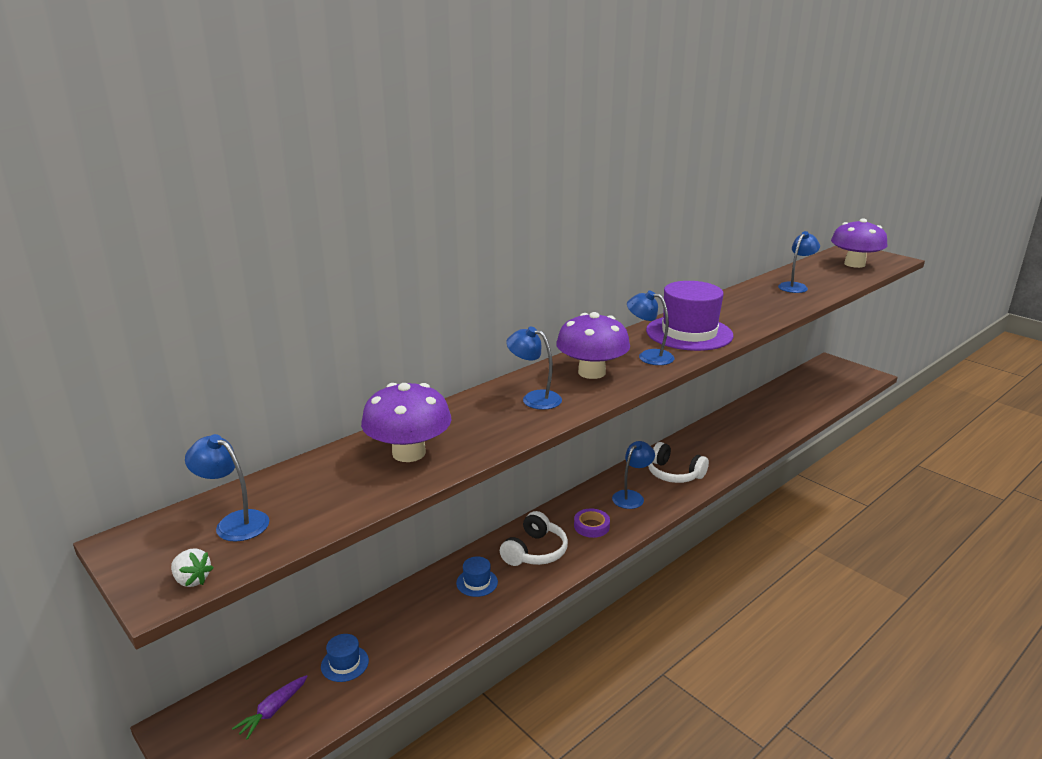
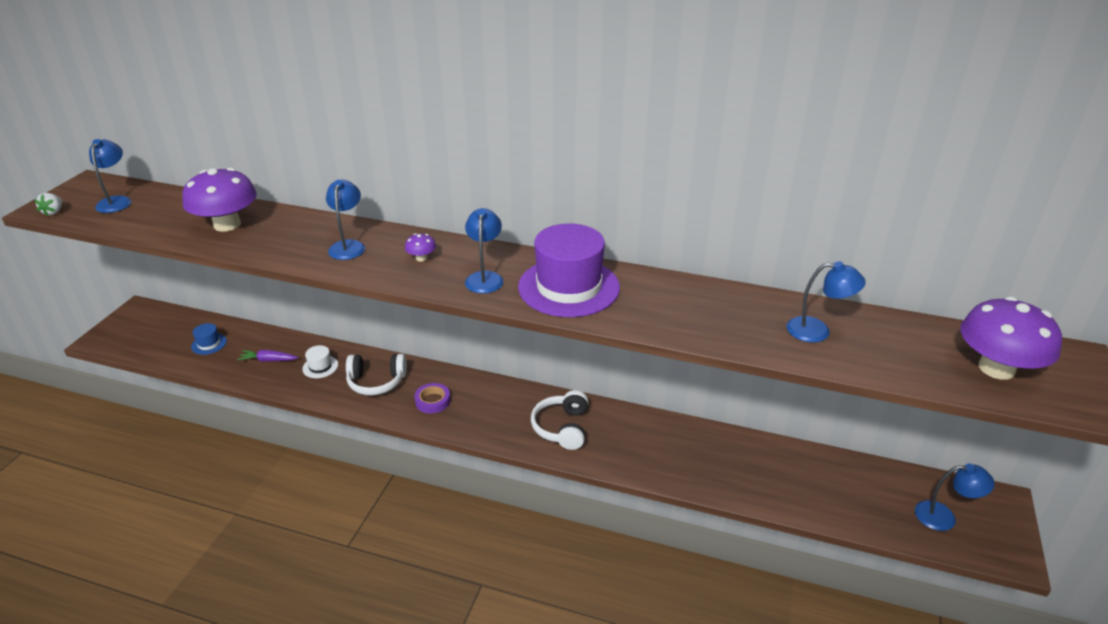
camera: 60 degrees right, 10 degrees up
purple carrot [232,675,308,740] -> purple carrot moved to [237,350,298,362]
blue hat [456,556,498,597] -> white hat [302,345,338,378]
purple mushroom [556,312,630,379] -> purple mushroom [405,233,436,262], size x0.42
blue lamp [612,441,655,509] -> blue lamp moved to [915,464,995,531]

